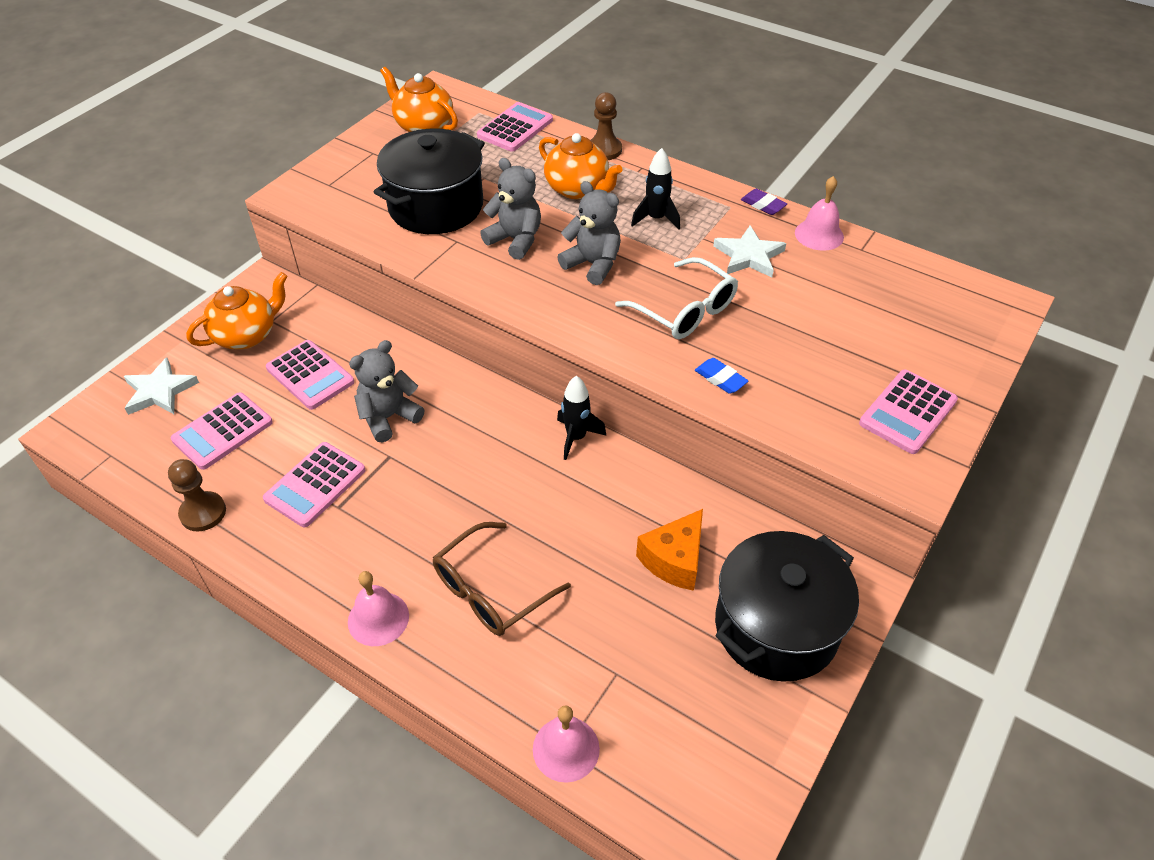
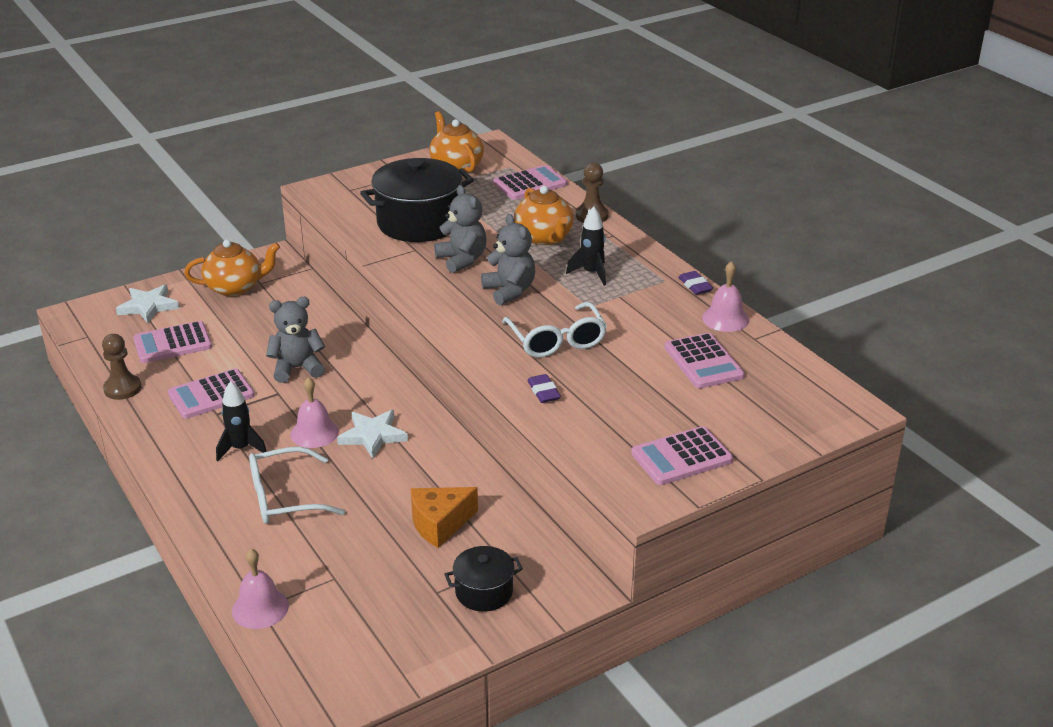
camera: 25 degrees right, 15 degrees down
pink calculator [266,340,354,410] -> pink calculator moved to [665,333,745,389]
pink bell [348,571,409,646] -> pink bell moved to [290,377,339,448]
brown glasses [433,522,571,636] -> white glasses [249,447,345,524]
black rocket [557,376,607,460] -> black rocket moved to [216,381,267,462]
blue eraser [695,358,749,394] -> purple eraser [527,374,561,403]
white star [713,225,786,277] -> white star moved to [337,410,408,458]
black pot [715,531,859,682] -> black pot [445,546,523,612], size x0.51

